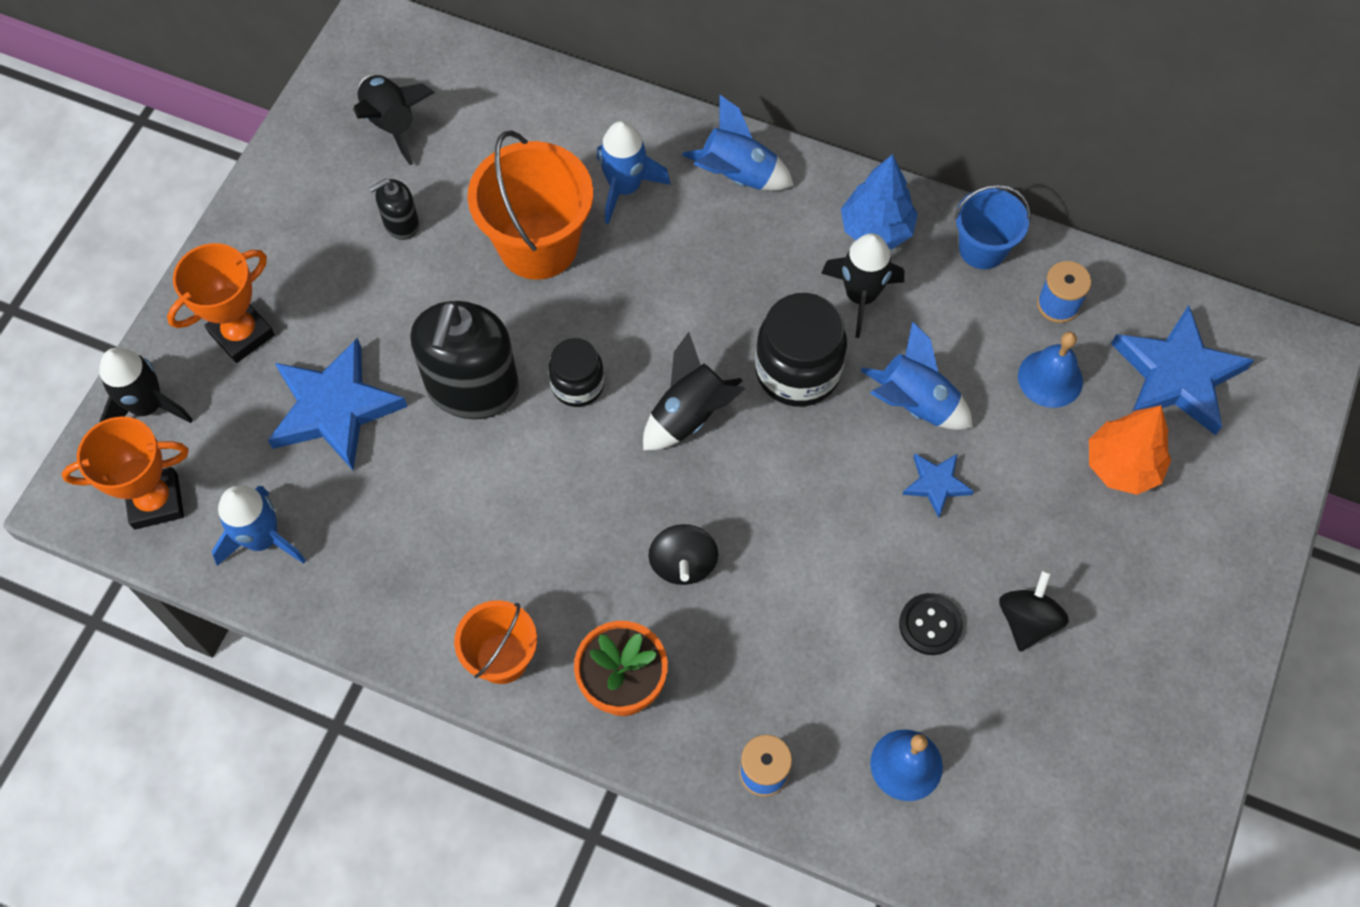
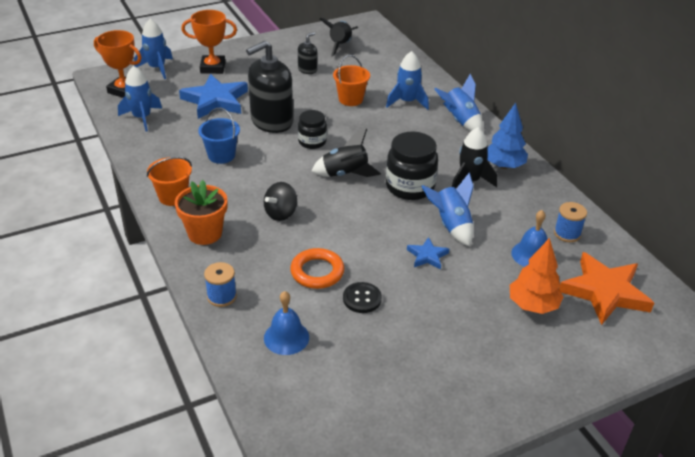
camera: 40 degrees right, 25 degrees down
black rocket [99,348,193,423] -> blue rocket [134,19,173,79]
black soap dispenser [369,179,419,240] -> black soap dispenser turned 120 degrees clockwise [298,32,317,74]
orange bucket [467,130,593,280] -> orange bucket [333,55,370,106], size x0.59
blue bucket [954,185,1031,269] -> blue bucket moved to [198,108,240,164]
black spinning top [999,570,1069,651] -> none
blue star [1111,305,1254,435] -> orange star [559,252,654,325]
none -> orange ring [290,248,344,289]

